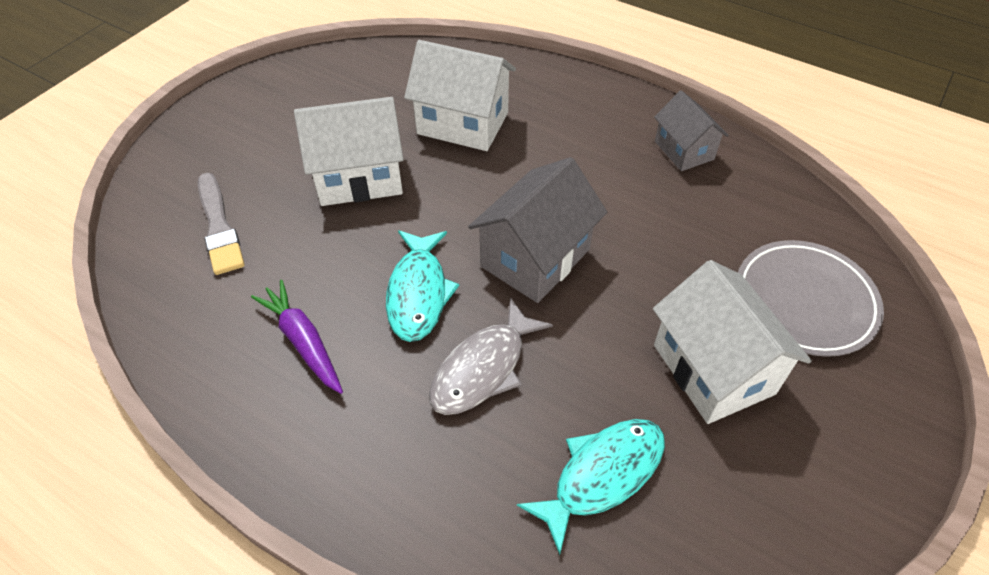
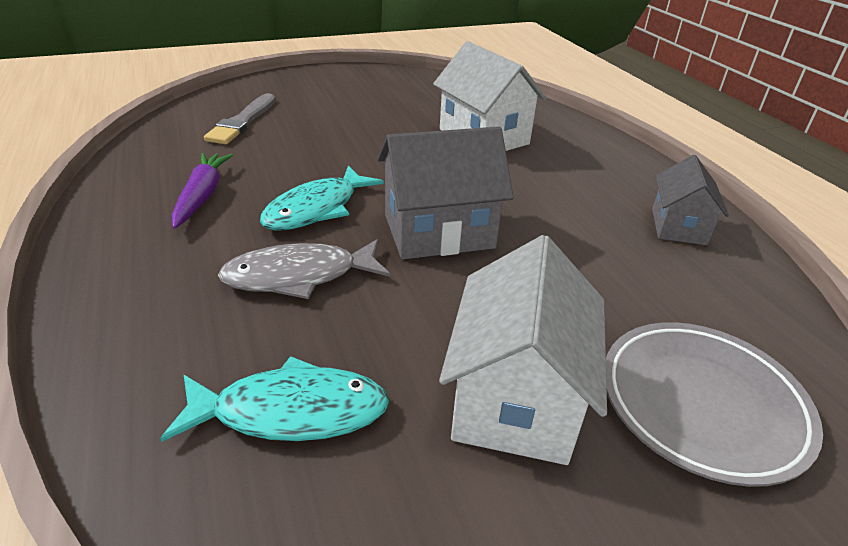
camera: 35 degrees right, 15 degrees down
white house [294,97,404,206] -> none

